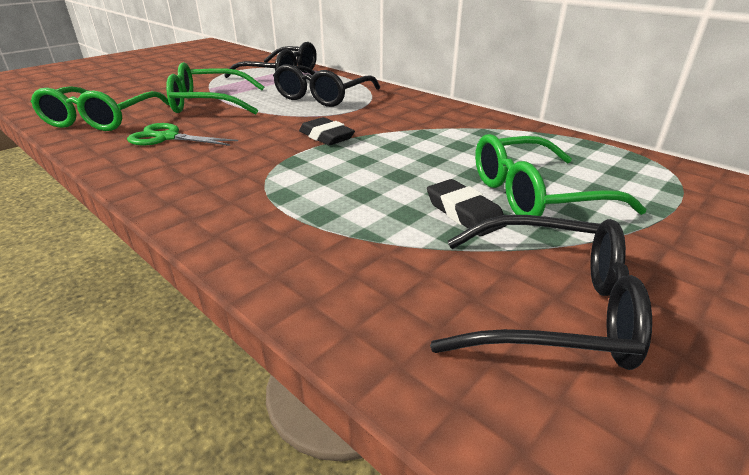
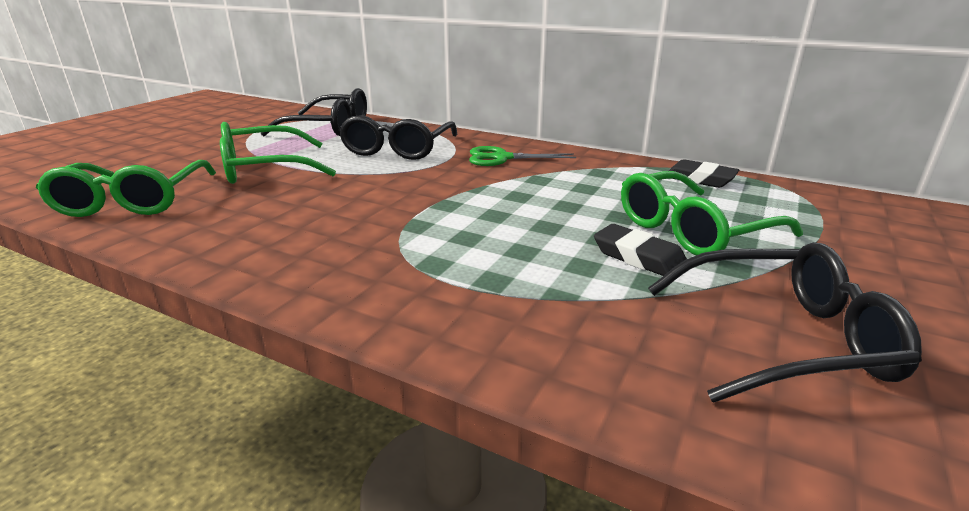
camera: 15 degrees left, 5 degrees down
green scissors [127,123,238,146] -> green scissors moved to [469,146,576,166]
black eraser [299,117,355,146] -> black eraser moved to [668,159,739,188]

